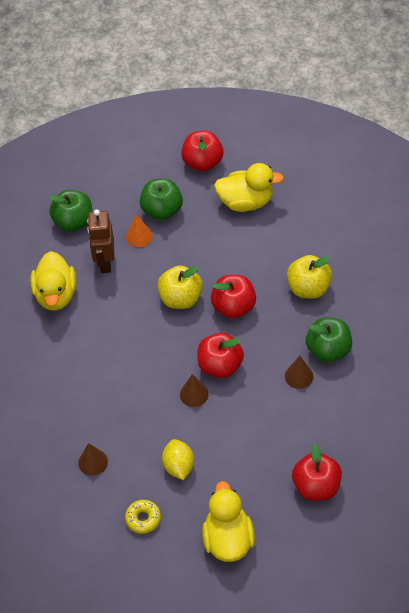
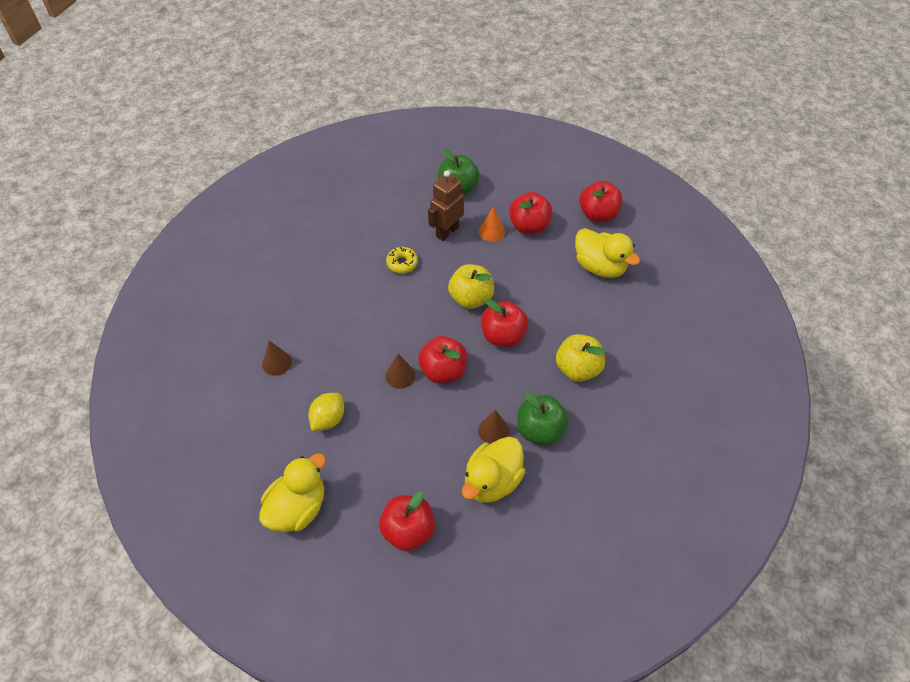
camera: 40 degrees right, 0 degrees up
yellow duck [30,251,76,311] -> yellow duck moved to [462,437,526,503]
yellow donut [125,500,161,534] -> yellow donut moved to [386,247,418,273]
green apple [140,178,183,220] -> red apple [509,192,552,234]

